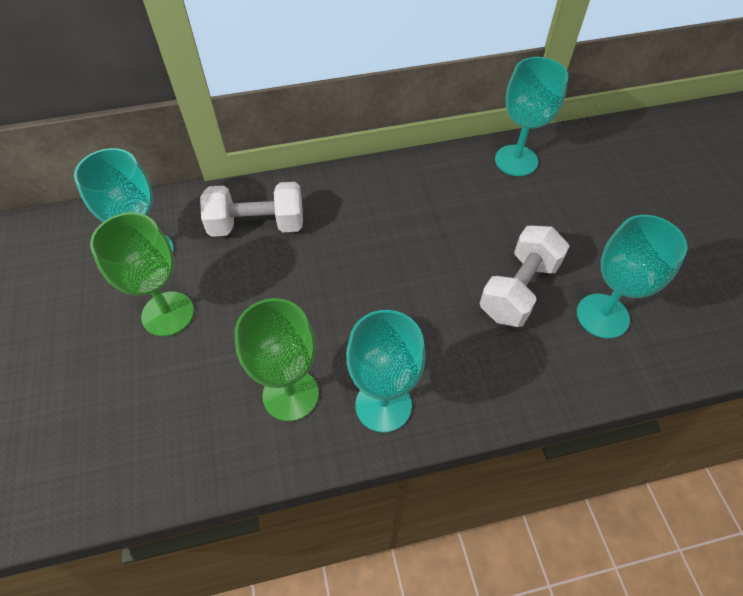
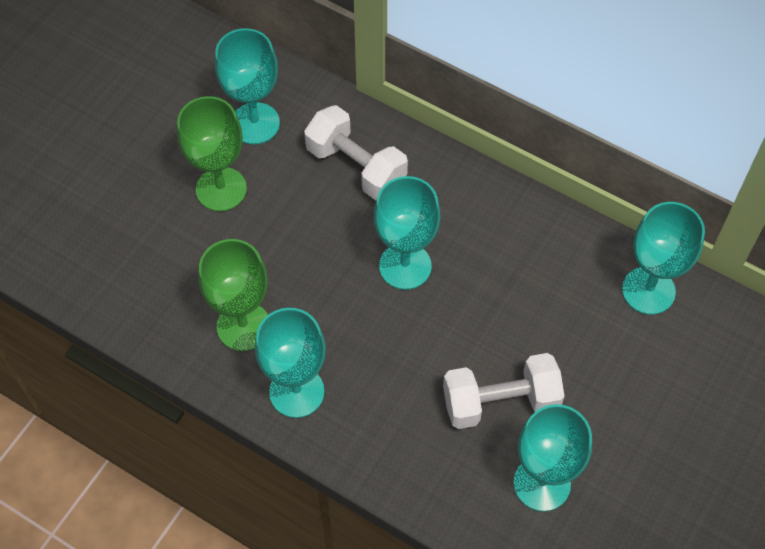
camera: 45 degrees right, 5 degrees up
none -> turquoise goblet [374,176,440,290]

